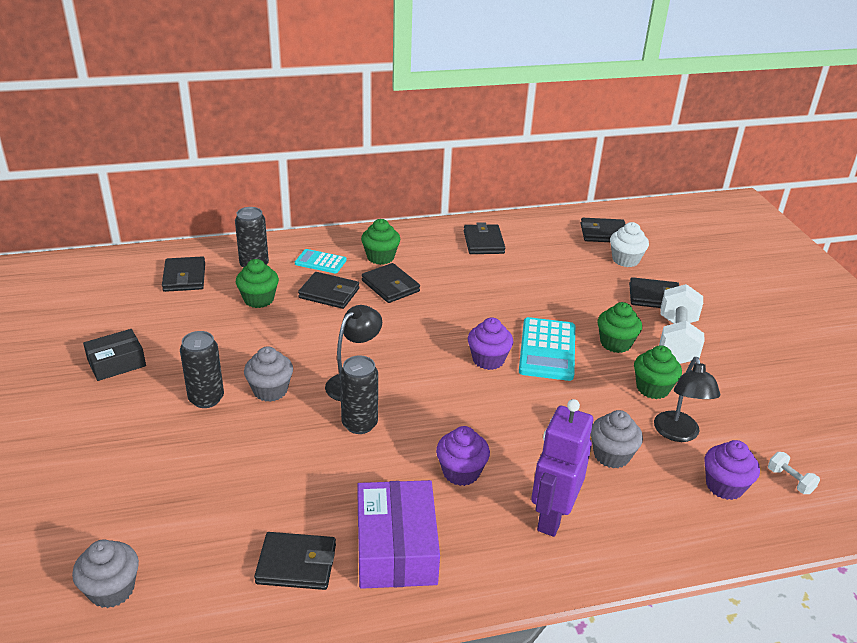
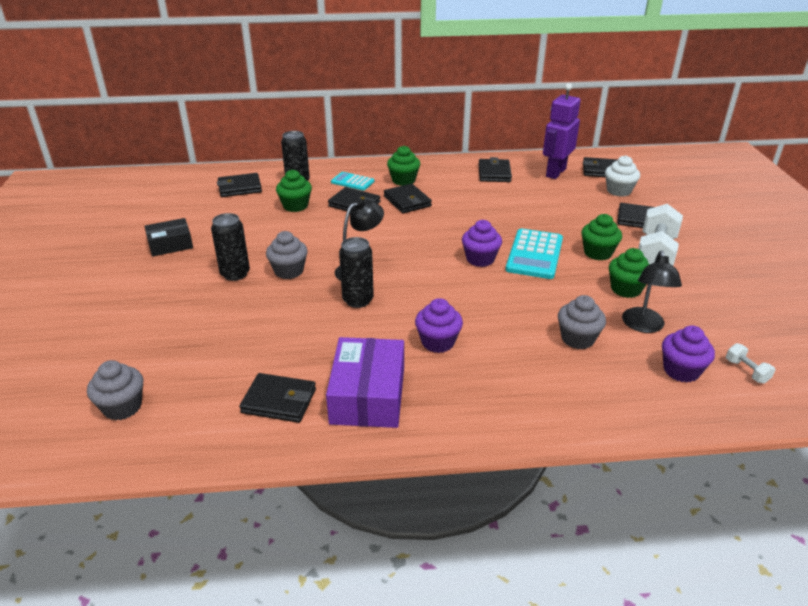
camera: 10 degrees right, 0 degrees up
black wallet [162,256,205,292] -> black wallet turned 75 degrees clockwise [217,173,262,197]
purple robot [531,399,593,537] -> purple robot moved to [543,83,581,179]

